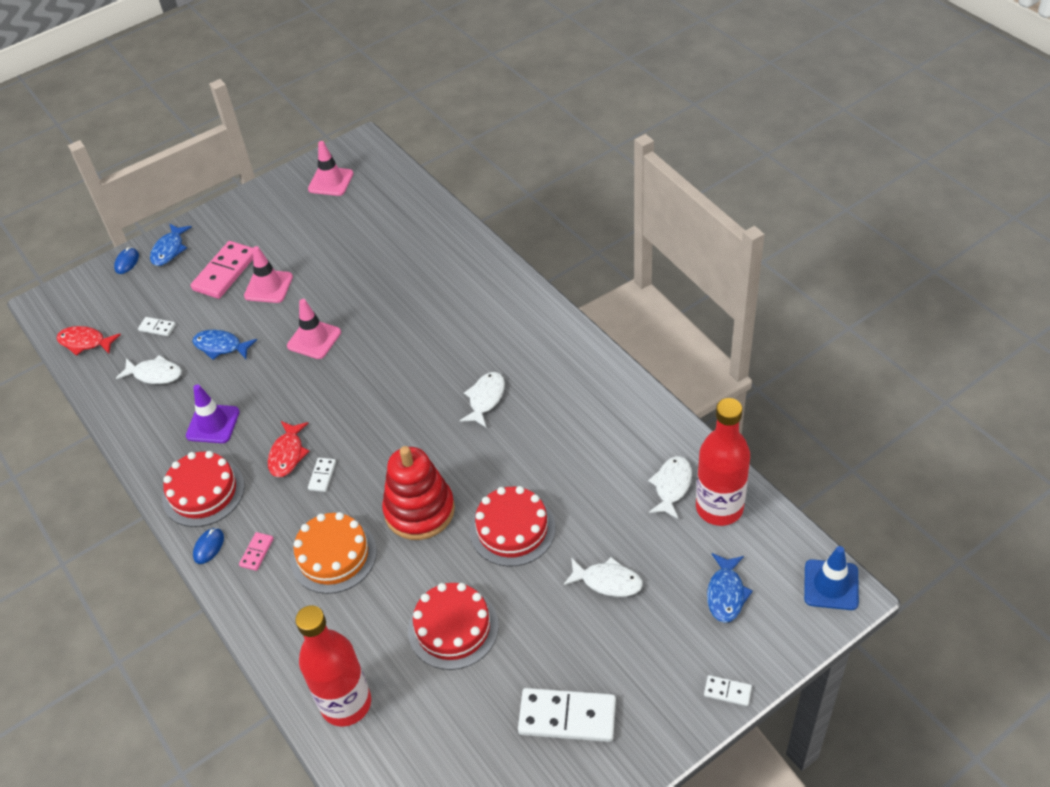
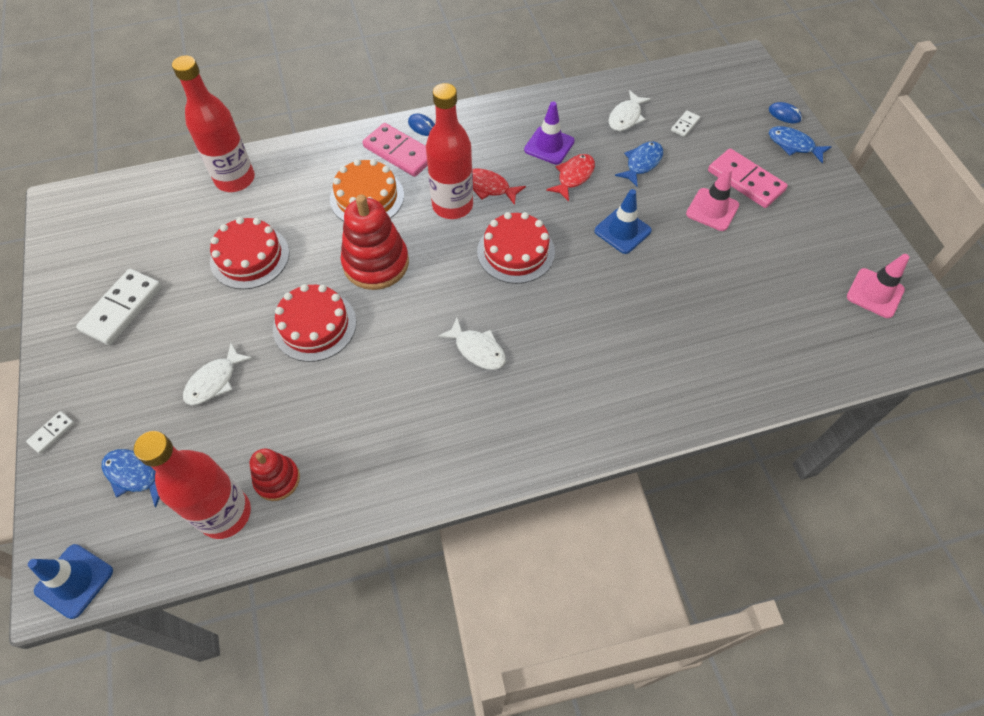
camera: 105 degrees right, 10 degrees up
red fish [57,326,121,356] -> red fish moved to [546,154,595,201]
red cake [162,451,245,527] -> red cake moved to [477,212,555,284]
pink domino [239,532,274,571] -> pink domino [362,123,428,177], size x2.11
pink traffic cone [287,299,341,359] -> blue traffic cone [594,189,652,254]
white domino [308,458,336,492] -> red bottle [426,83,473,219]
white fish [648,456,692,520] -> red stacking toy [250,449,300,501]

